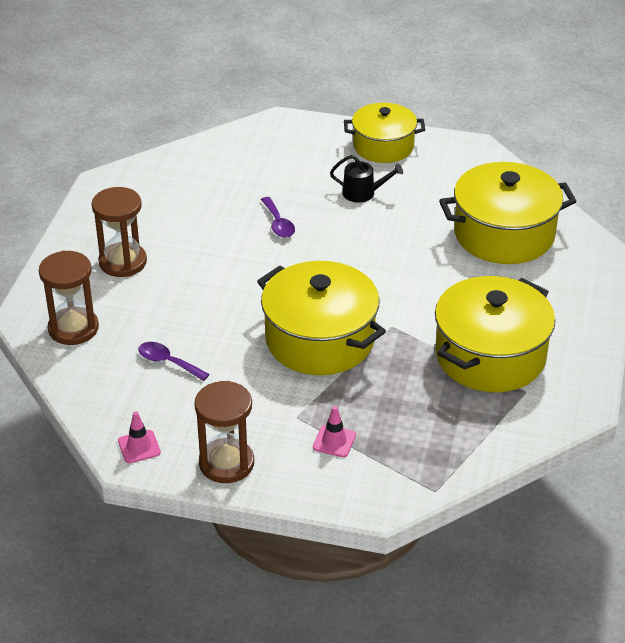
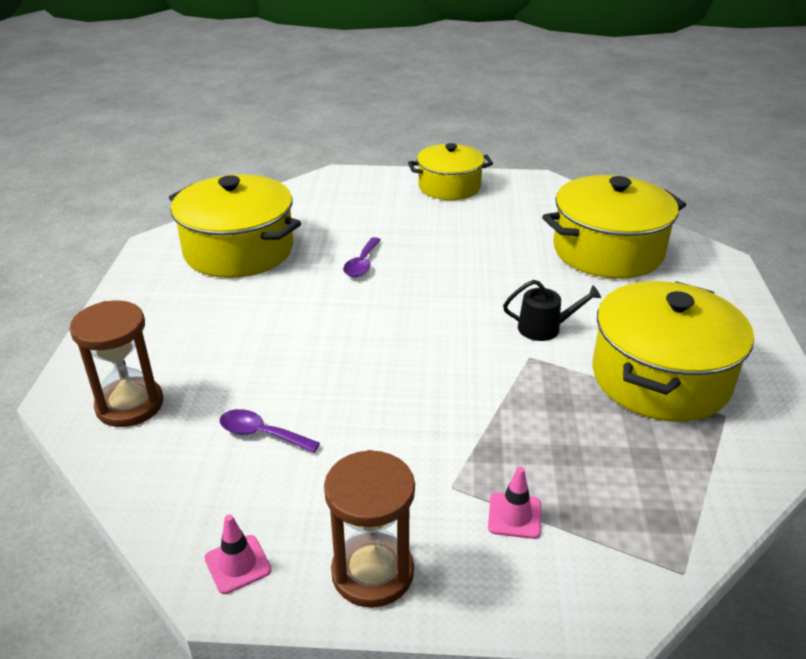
camera: 10 degrees left, 5 degrees down
brown hourglass [92,187,147,277] -> none
yellow pot [257,261,386,375] -> yellow pot moved to [169,174,301,278]
purple spoon [261,197,295,238] -> purple spoon turned 45 degrees clockwise [343,237,381,277]
black watering can [330,155,403,203] -> black watering can moved to [503,280,601,341]

